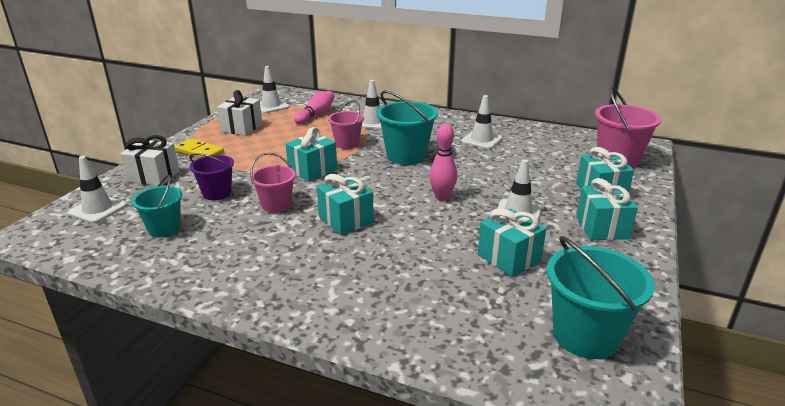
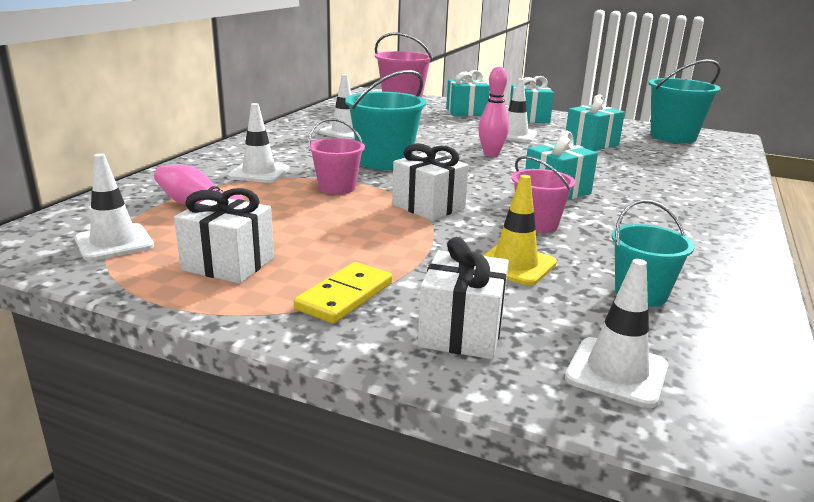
camera: 90 degrees left, 5 degrees down
purple bucket [189,153,234,200] -> yellow traffic cone [483,175,557,286]
turquoise gift [286,127,337,182] -> white gift [392,143,469,221]

